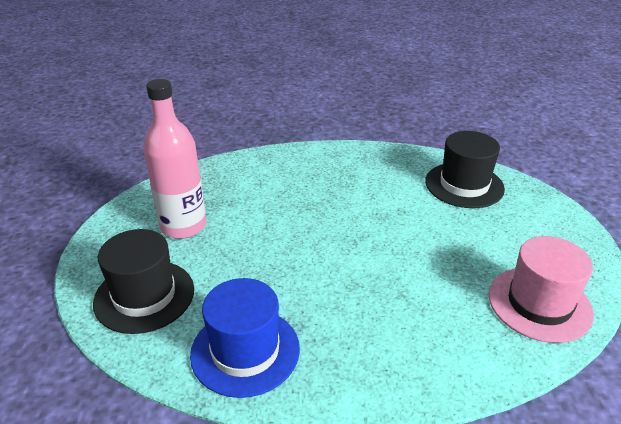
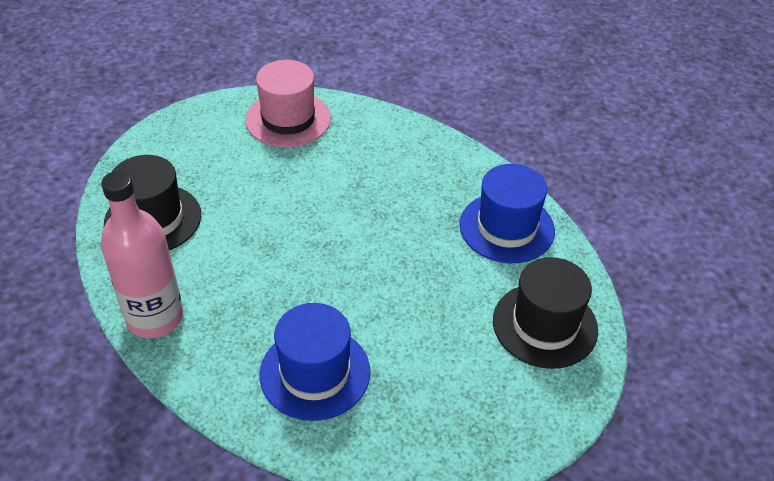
camera: 135 degrees left, 10 degrees up
pink bottle [143,79,206,239] -> pink bottle moved to [101,171,183,338]
none -> blue hat [260,303,370,421]

